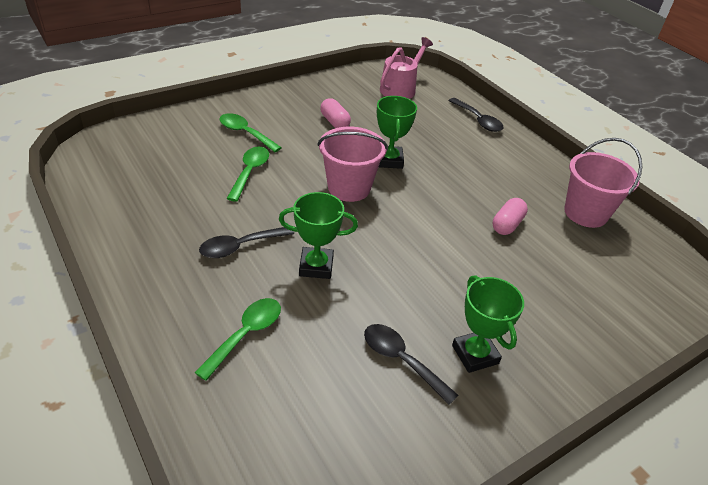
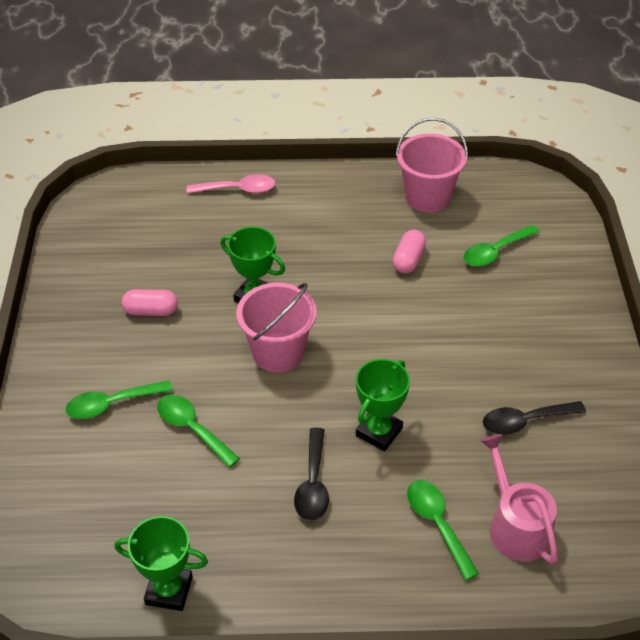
camera: 55 degrees left, 5 degrees up
pink watering can [380,37,433,99] -> pink watering can moved to [480,434,558,565]
black spoon [448,98,504,132] -> pink spoon [186,174,275,194]
green trophy [452,275,524,373] -> green trophy moved to [114,516,208,611]
pink capsule [493,198,528,235] -> pink capsule turned 45 degrees clockwise [393,230,426,273]
none -> green spoon [463,225,540,267]

